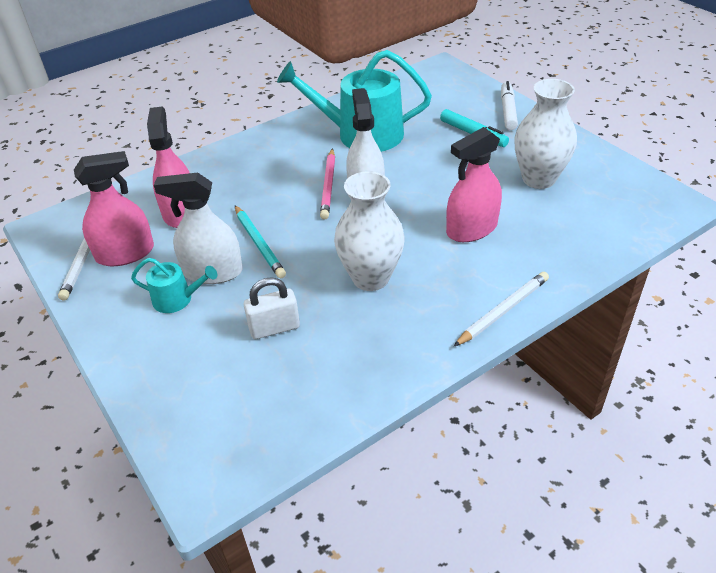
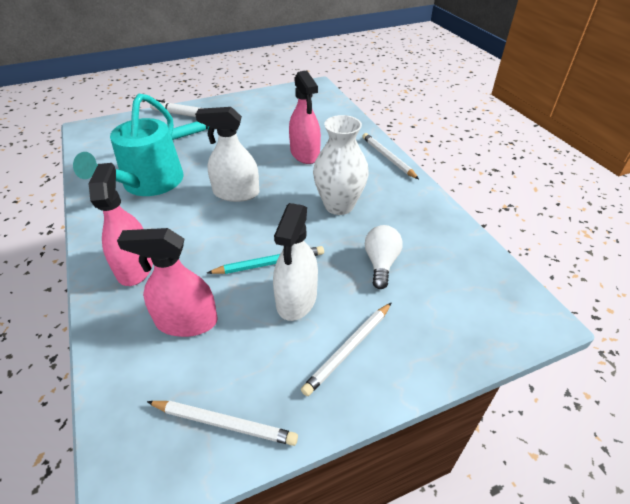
camera: 80 degrees left, 0 degrees up
pink spray bottle [74,151,154,266] -> pink spray bottle moved to [88,163,153,286]
turquoise watering can [131,258,217,313] -> none
white padlock [243,277,300,339] -> white light bulb [365,225,402,289]
pink pencil [320,148,335,220] -> none
white vase [514,79,577,189] -> none
none -> white pencil [301,303,391,396]

